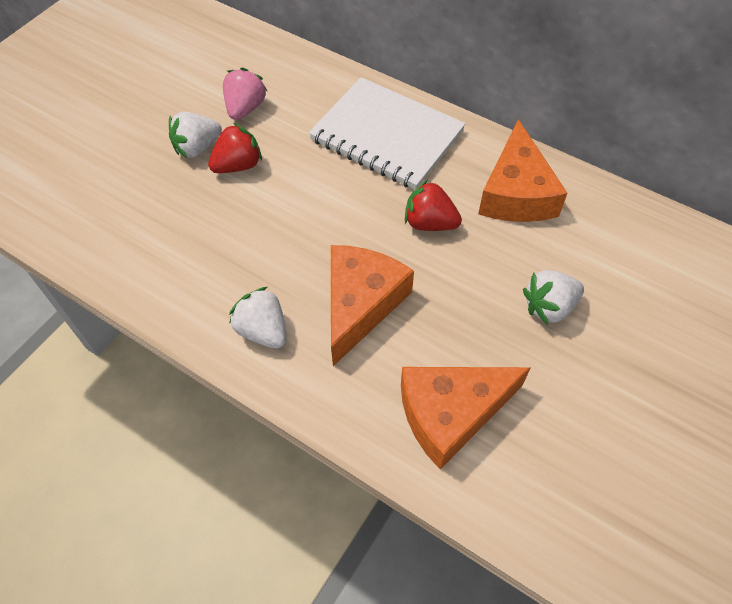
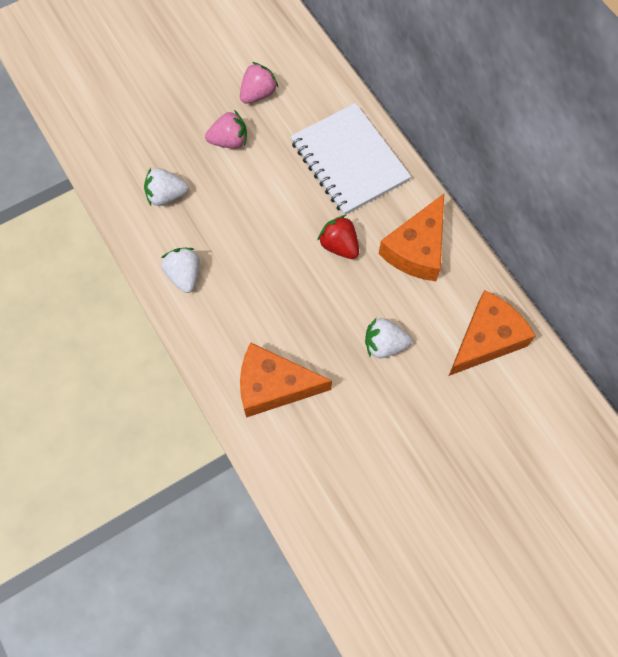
camera: 25 degrees right, 10 degrees up
white strawberry [169,111,222,159] -> white strawberry moved to [144,168,189,206]
red strawberry [208,123,262,173] -> pink strawberry [205,110,247,149]
orange cheese [331,245,414,366] -> orange cheese moved to [449,290,536,376]

